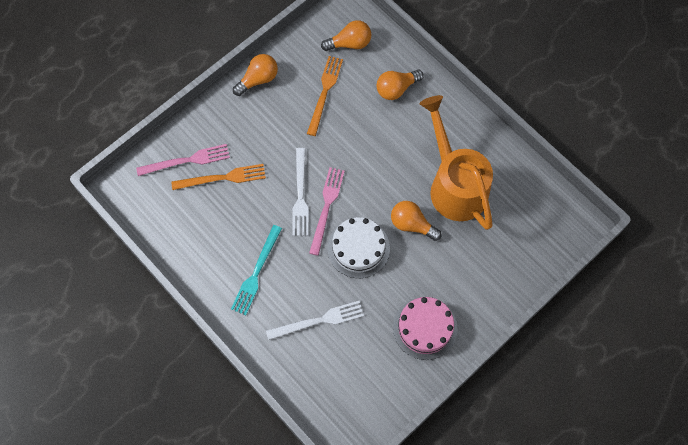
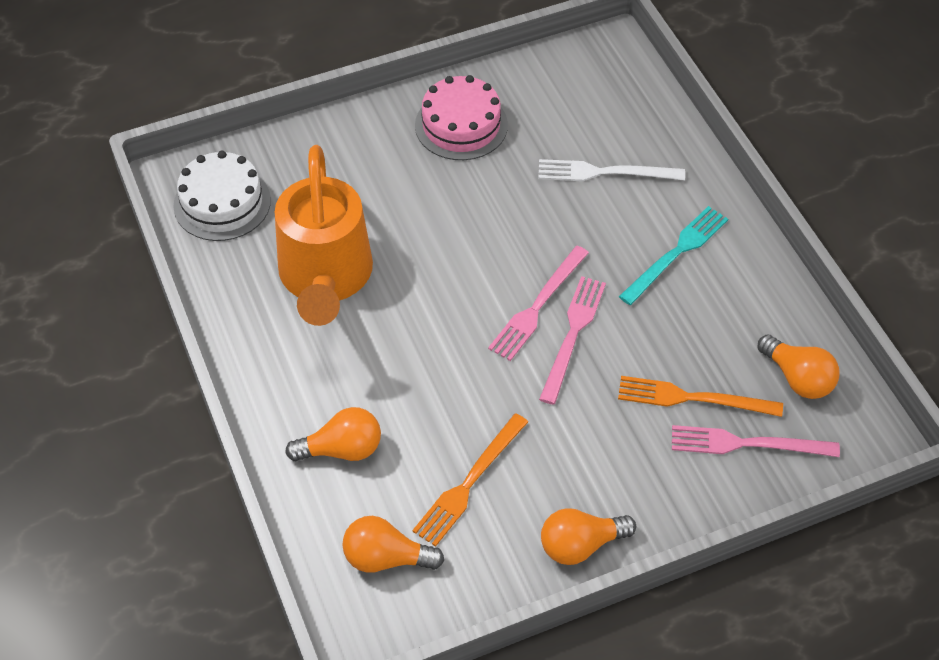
camera: 160 degrees left, 15 degrees down
white fork [292,148,309,236] -> pink fork [539,276,606,405]
white cake [328,217,390,278] -> white cake moved to [173,151,271,241]
orange light bulb [391,201,442,241] -> orange light bulb moved to [757,335,839,399]

